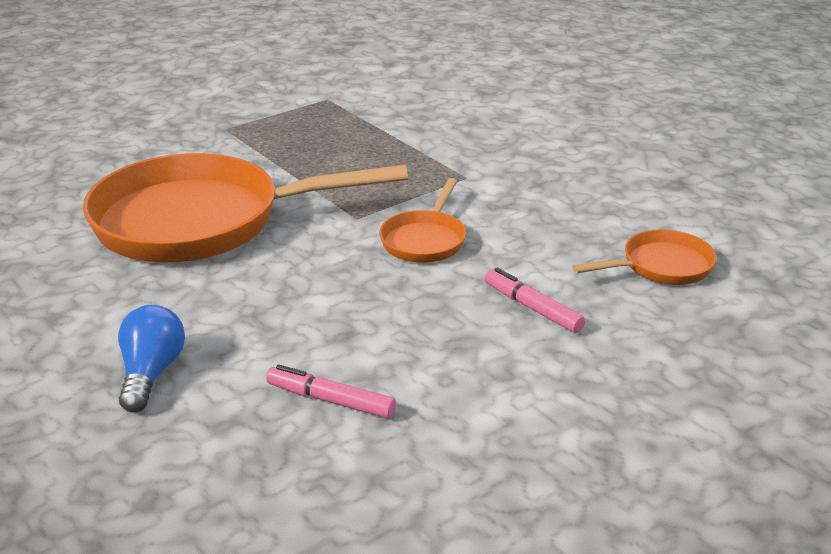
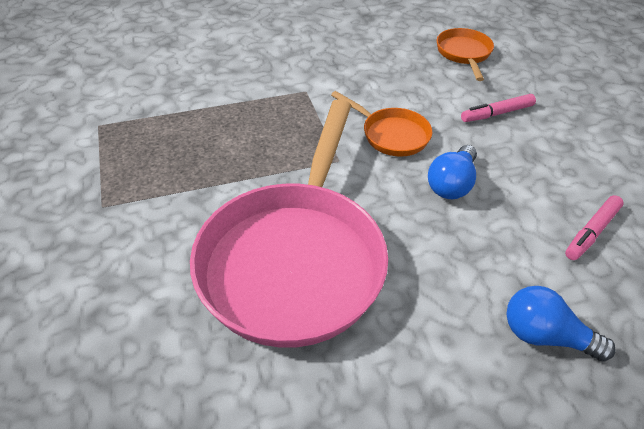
camera: 70 degrees left, 15 degrees up
orange pan [83,153,408,262] -> pink pan [190,99,388,348]
none -> blue light bulb [428,145,477,199]

